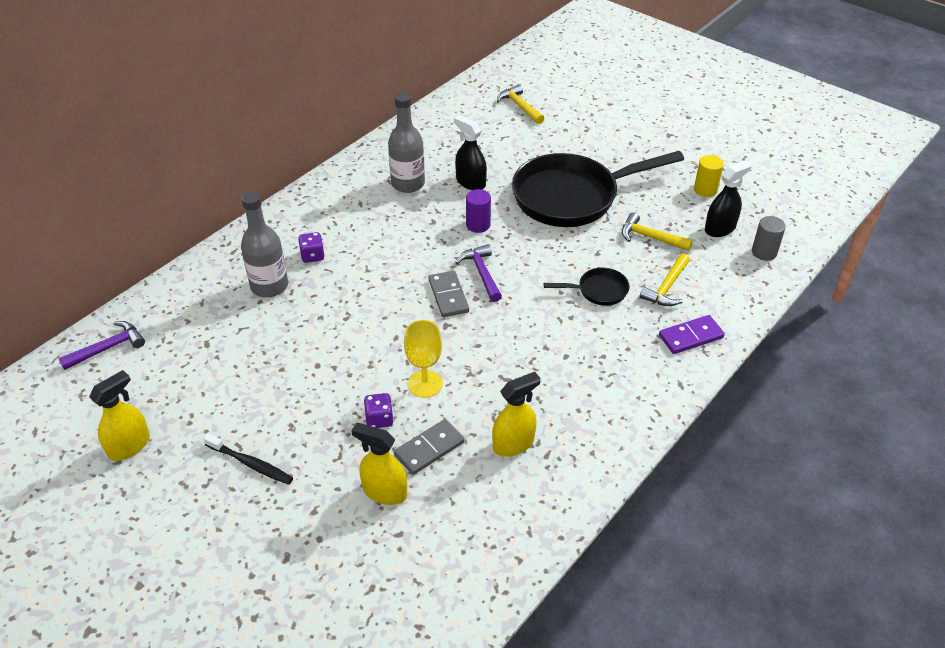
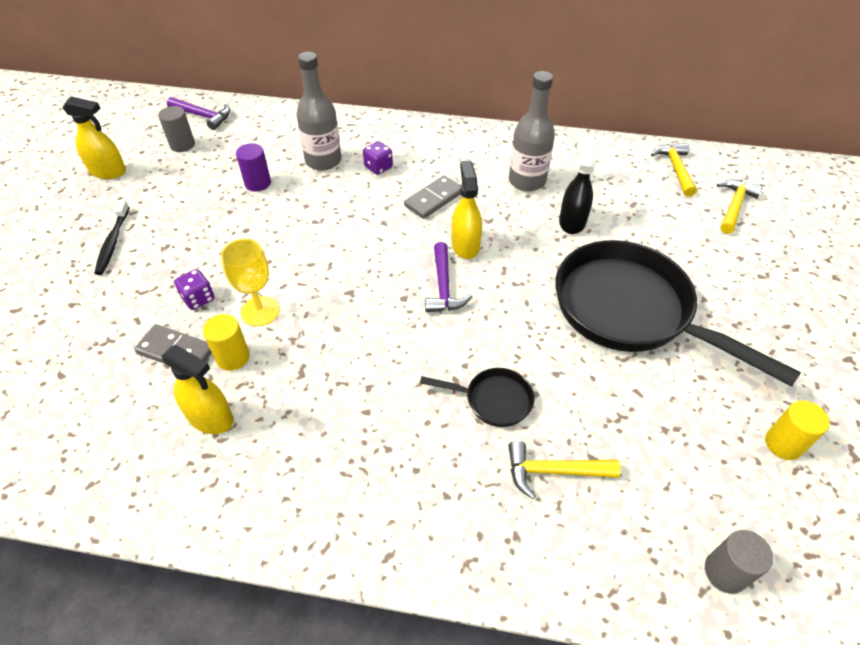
camera: 60 degrees right, 5 degrees up
yellow spray bottle [351,423,407,505] -> yellow spray bottle moved to [451,161,482,259]
grey domino [429,271,469,317] -> grey domino moved to [404,175,461,219]
purple hammer [455,244,502,302] -> purple hammer turned 135 degrees clockwise [425,242,472,312]
purple cylinder [466,189,491,233] -> purple cylinder moved to [236,143,271,192]
black pan [544,268,630,306] -> black pan turned 45 degrees counterclockwise [420,368,534,427]
yellow hammer [622,212,693,251] -> yellow hammer moved to [651,143,697,197]
purple domino [659,315,725,354] -> none
black spray bottle [705,160,752,237] -> none
none -> grey cylinder [158,106,195,152]
none -> yellow cylinder [203,314,250,371]

